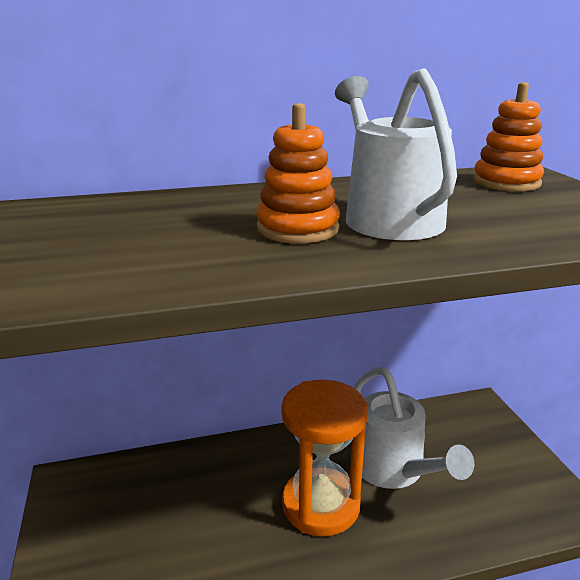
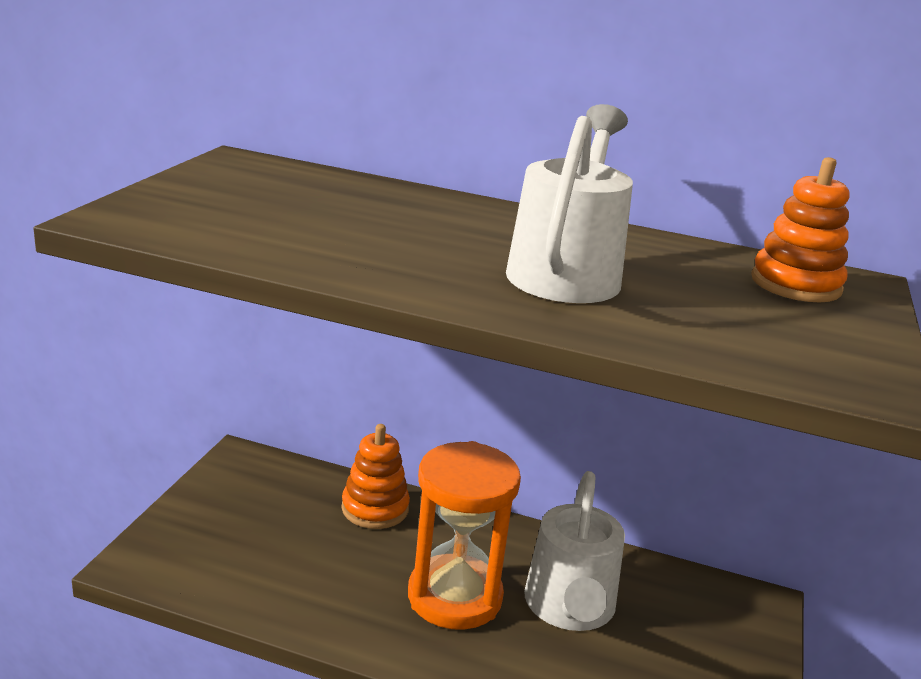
camera: 30 degrees right, 0 degrees up
orange stacking toy [256,103,340,243] -> orange stacking toy moved to [341,424,410,529]

